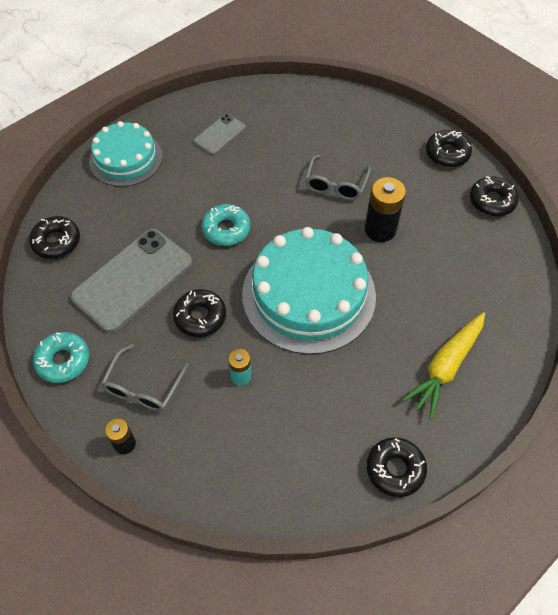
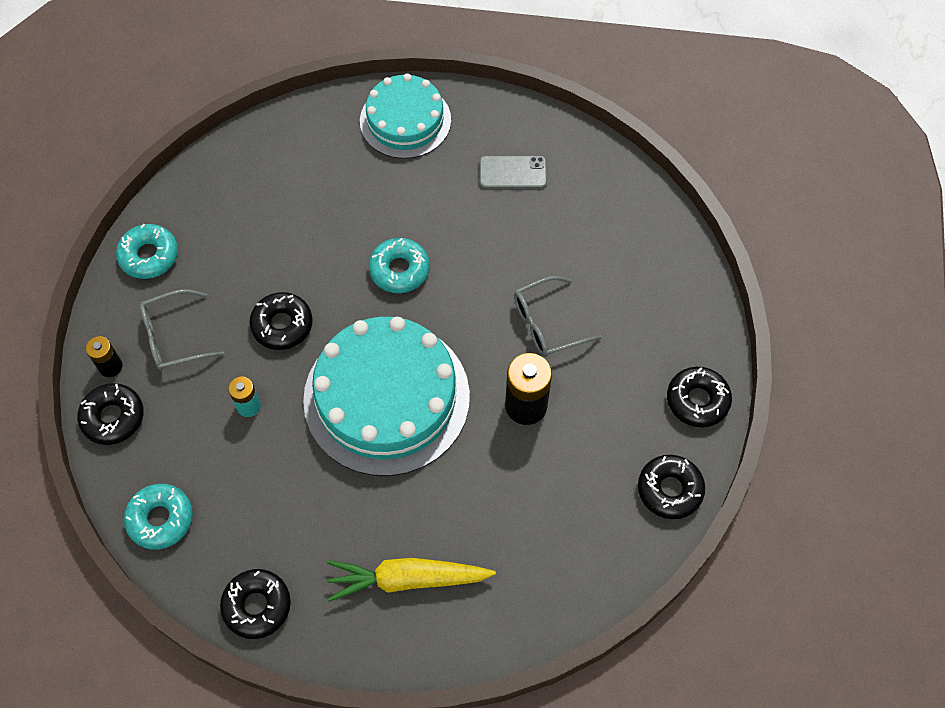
camera: 50 degrees right, 5 degrees up
black donut [29,216,80,259] -> black donut moved to [77,383,144,445]
grey phone [70,229,192,333] -> none
none -> turquoise donut [124,484,193,550]

